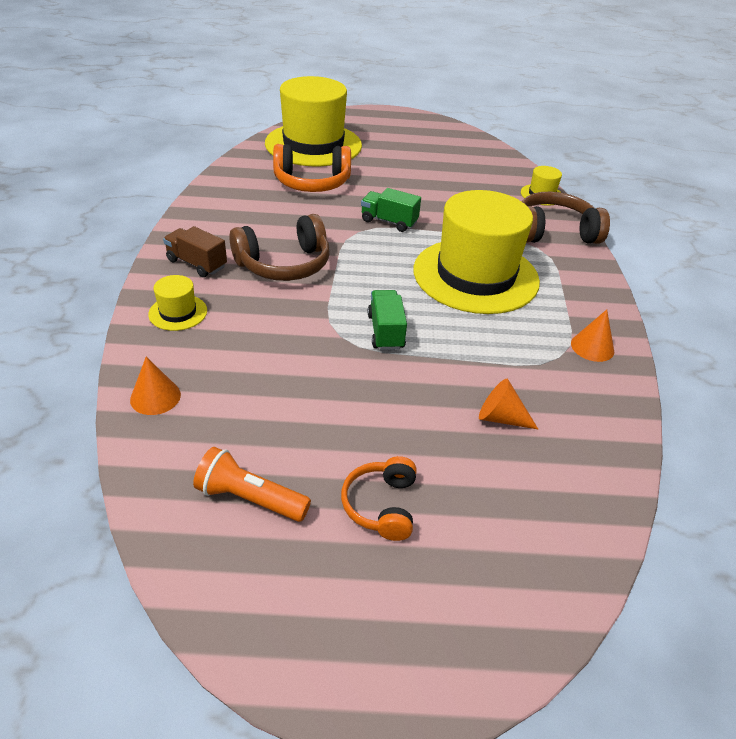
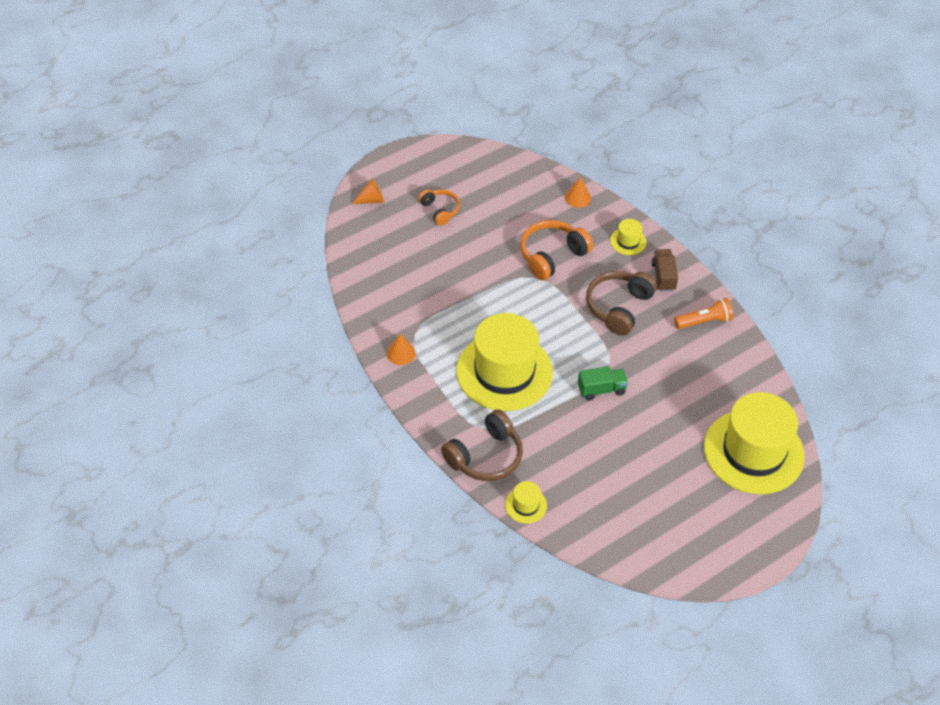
camera: 145 degrees right, 10 degrees up
brown truck [163,226,227,277] -> brown truck turned 90 degrees counterclockwise [651,249,678,291]
orange flashlight [193,447,311,522] -> orange flashlight moved to [674,298,733,329]
orange headphones [273,144,351,192] -> orange headphones moved to [520,220,593,280]
green truck [368,290,407,350] -> none
orange cone [479,379,538,429] -> orange cone moved to [352,179,384,204]

